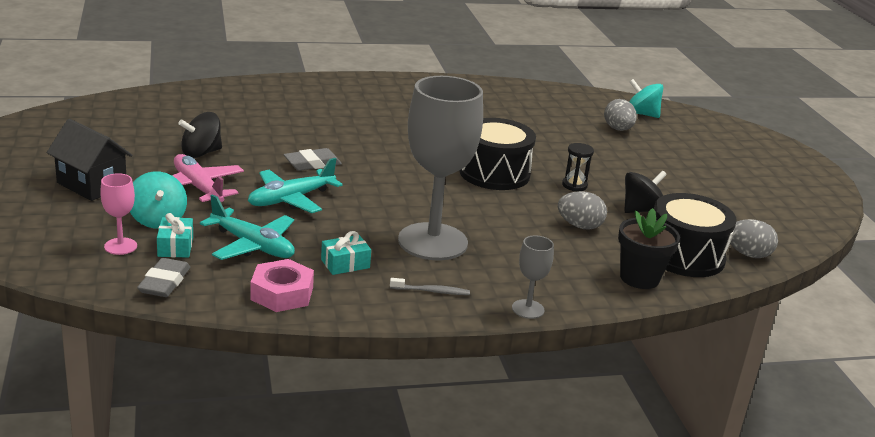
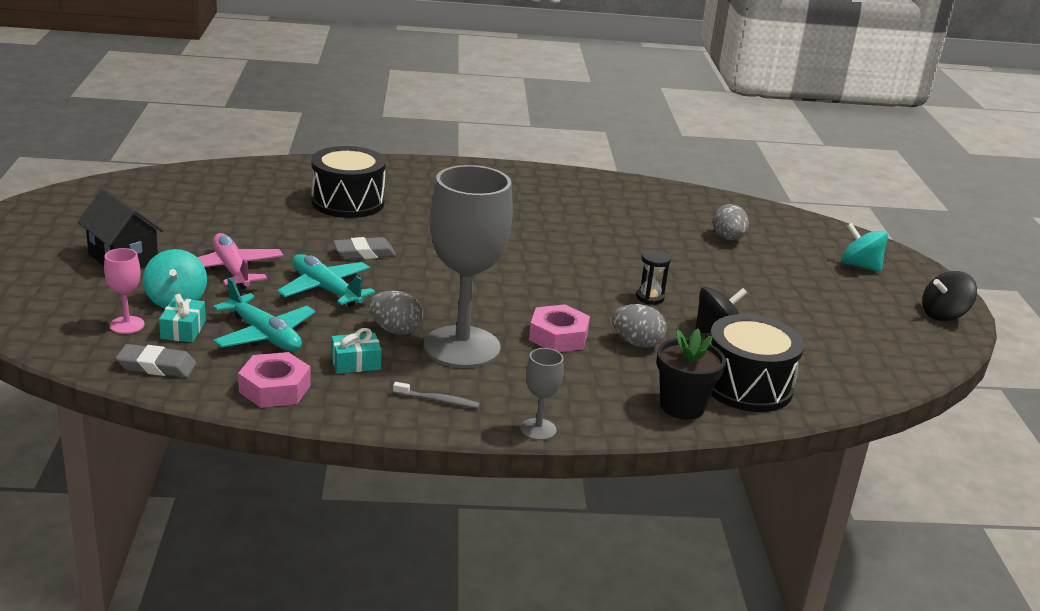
camera: 10 degrees right, 0 degrees up
grey eraser [137,258,190,297] -> grey eraser turned 75 degrees clockwise [116,344,196,378]
black spinning top [178,112,222,158] -> black spinning top moved to [922,271,977,321]
turquoise plane [248,158,343,213] -> turquoise plane turned 75 degrees clockwise [277,254,375,307]
black drum [459,118,536,190] -> black drum moved to [311,146,386,218]
turquoise spinning top [629,79,663,118] -> turquoise spinning top moved to [841,223,888,272]
grey egg [730,219,778,258] -> grey egg moved to [369,291,423,335]
none -> pink nut [529,304,590,352]

